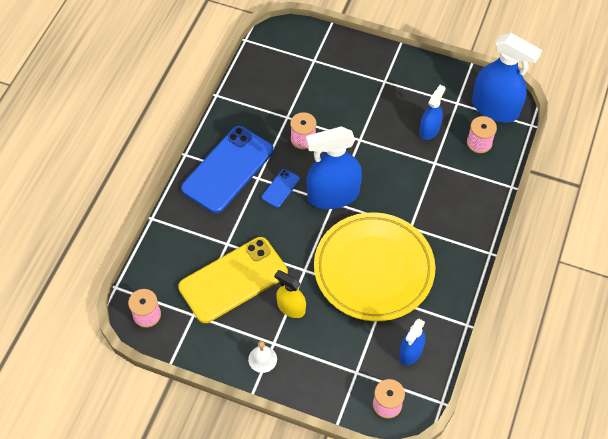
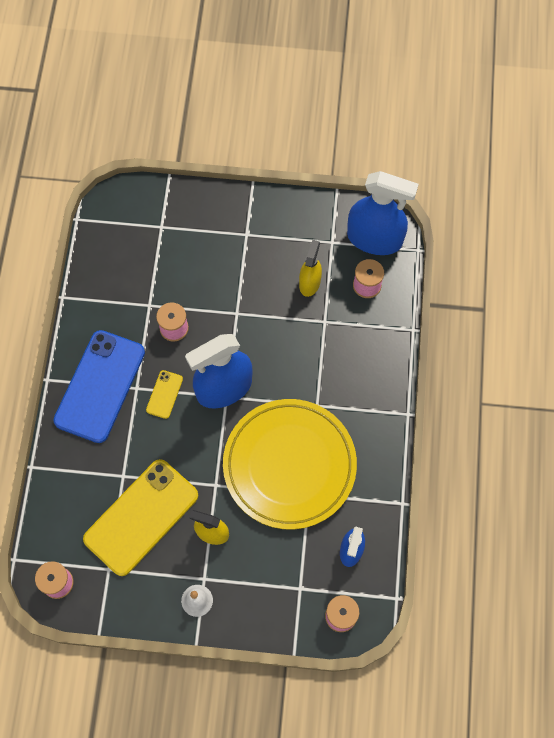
camera: 15 degrees left, 10 degrees up
blue phone [262,169,300,208] -> yellow phone [146,370,183,419]
blue spray bottle [419,85,446,140] -> yellow spray bottle [299,240,322,297]

